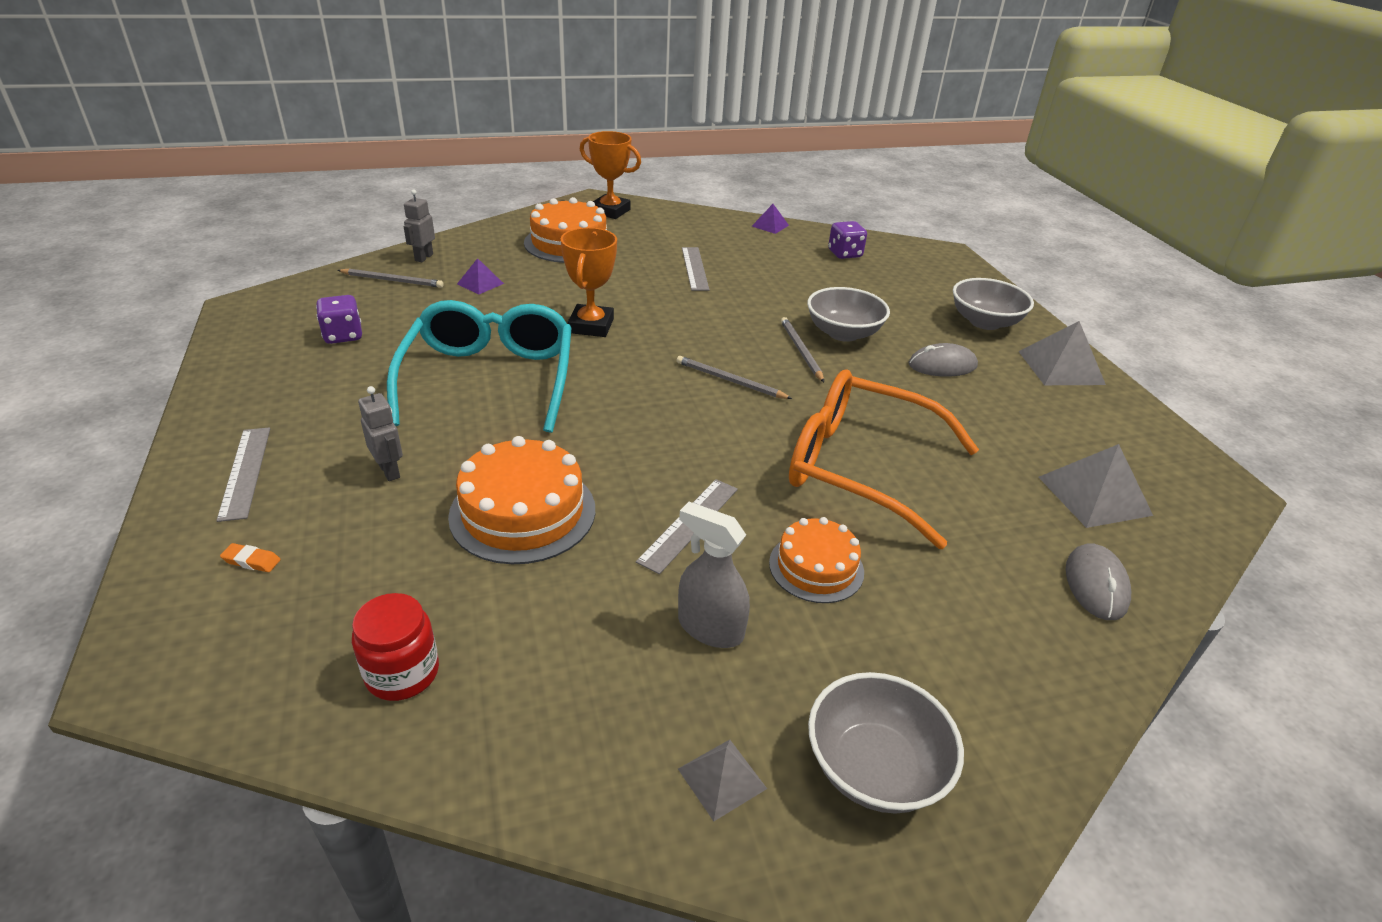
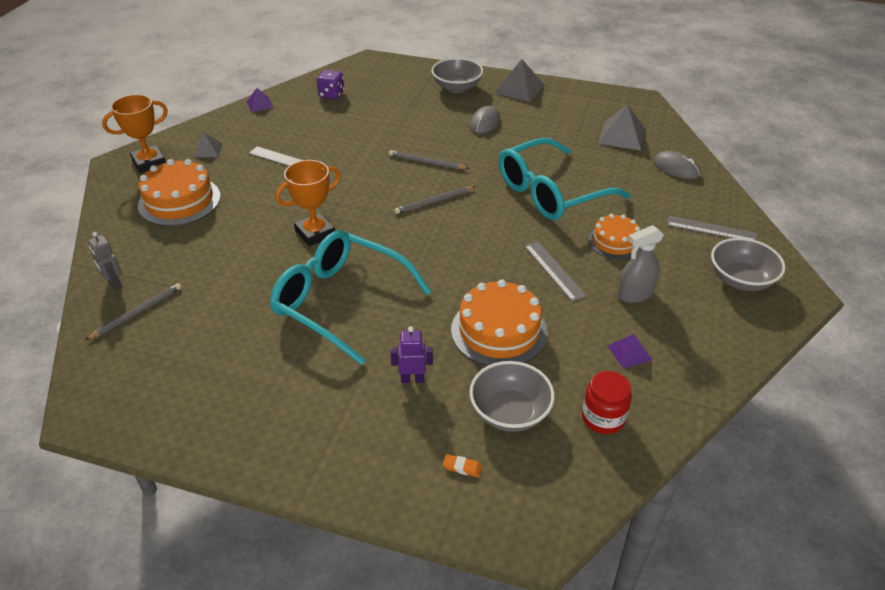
camera: 55 degrees left, 5 degrees up
grey ruler [216,427,270,522] -> grey ruler moved to [667,216,757,240]
orange eraser [220,543,281,572] -> orange eraser turned 60 degrees clockwise [443,454,482,477]
purple dice [316,295,362,344] -> none
grey robot [358,386,403,481] -> purple robot [391,326,433,383]
purple pyramid [457,258,504,295] -> purple pyramid moved to [607,334,652,369]
orange trophy [561,227,617,337] -> orange trophy turned 75 degrees counterclockwise [275,160,341,246]
grey pyramid [678,740,767,821] -> grey pyramid moved to [194,133,223,157]
orange glasses [789,370,979,549] -> turquoise glasses [499,138,631,220]
grey bowl [807,287,890,342] -> grey bowl moved to [469,361,555,432]

